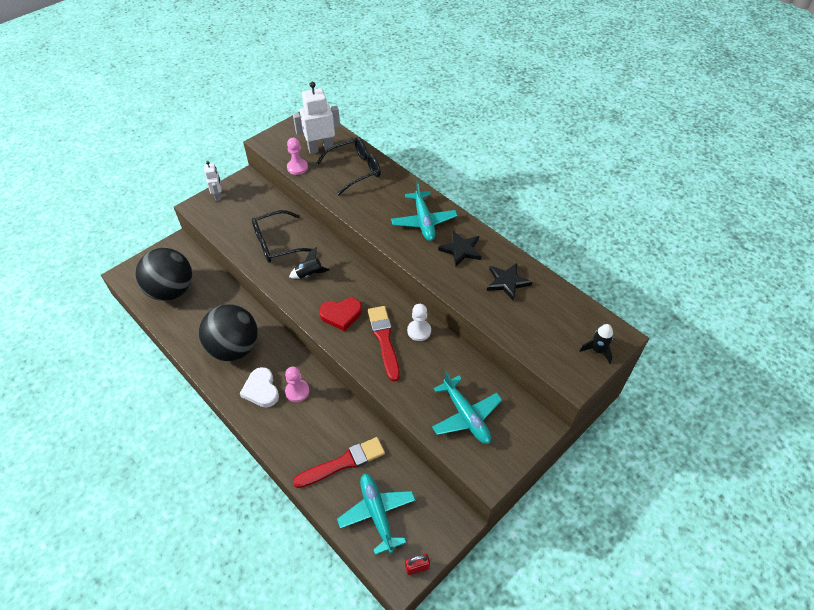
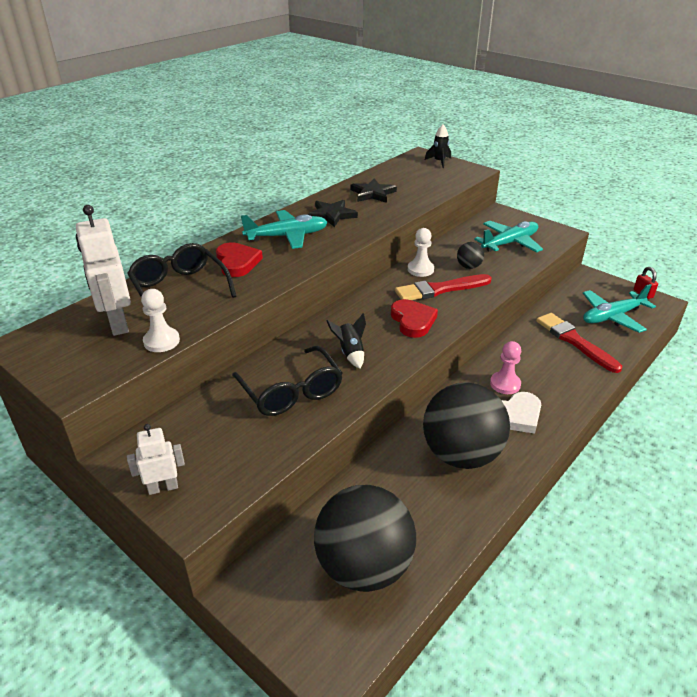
camera: 95 degrees left, 15 degrees down
pink pawn [287,138,308,175] -> white pawn [141,289,180,352]
none -> red heart [216,242,263,277]
none -> black ball [457,242,484,269]

